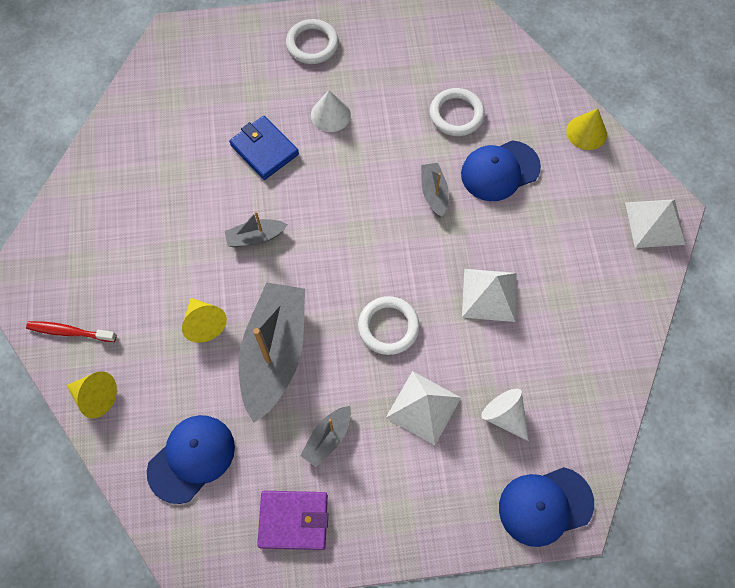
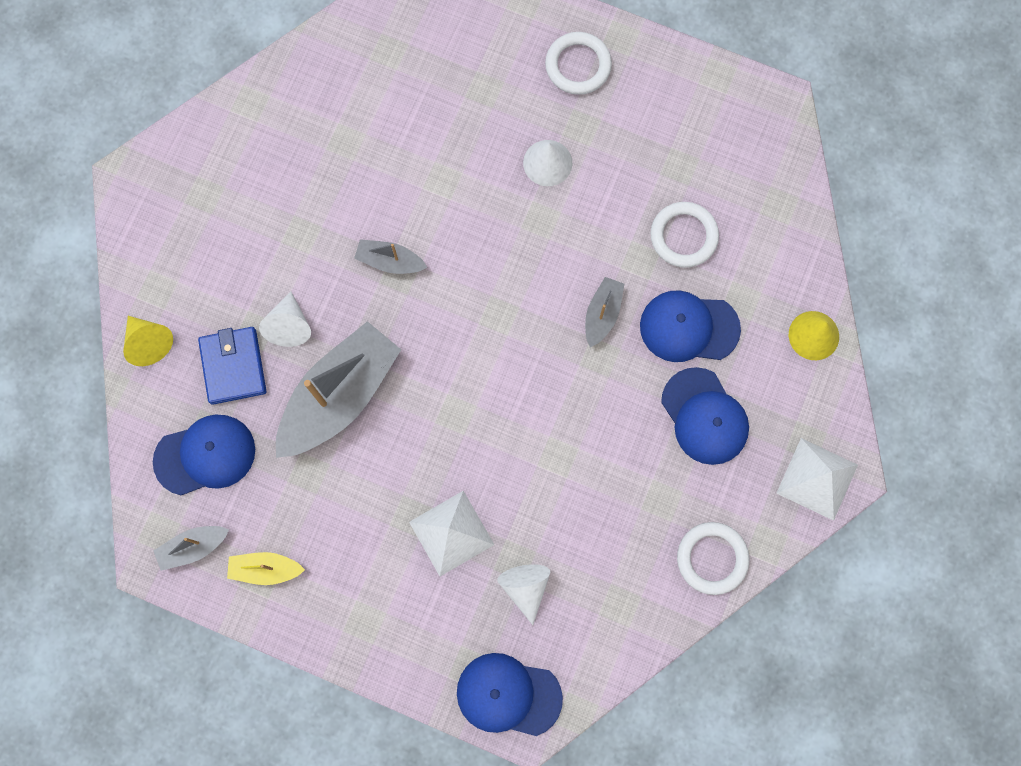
camera: 30 degrees right, 10 degrees up
red toothbrush [26,321,117,342] -> none
yellow cone [182,298,227,343] -> white cone [259,291,311,347]
blue wallet [229,116,299,180] -> blue wallet moved to [198,327,266,405]
purple wallet [257,491,328,550] -> yellow boat [227,552,305,585]
grey boat [300,406,351,467] -> grey boat moved to [154,526,229,571]
white ring [358,296,420,355] -> white ring moved to [677,522,749,595]
white pyramid [462,269,517,322] -> none
none -> blue cap [661,367,749,465]

